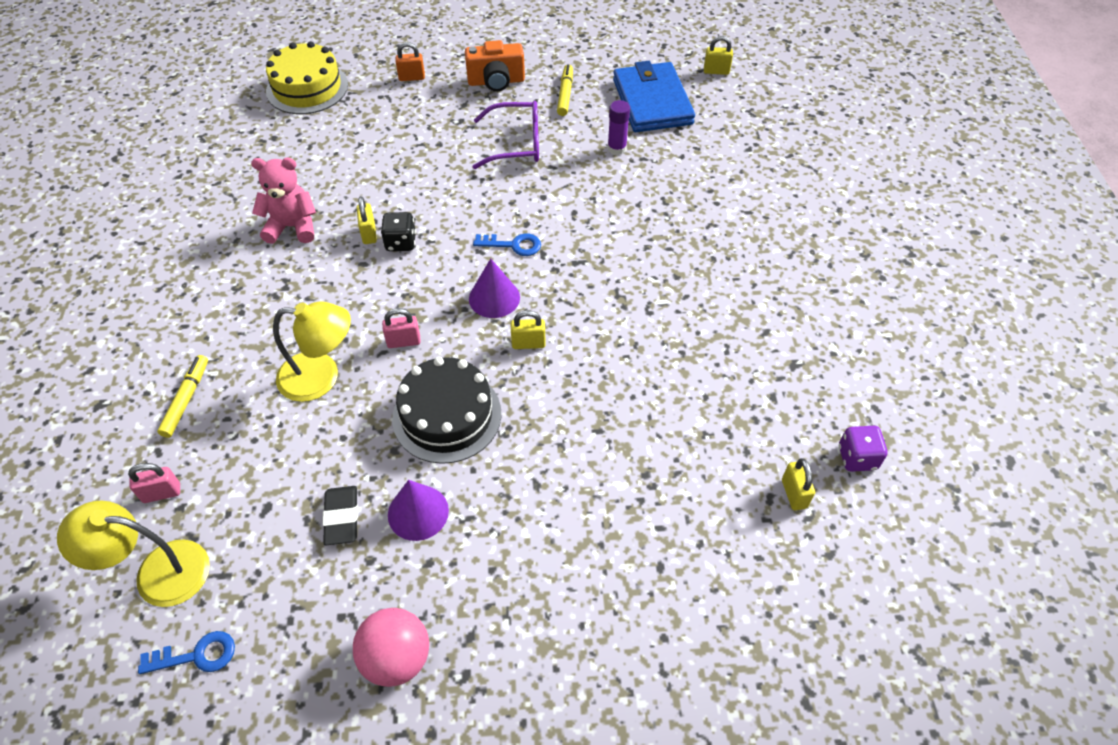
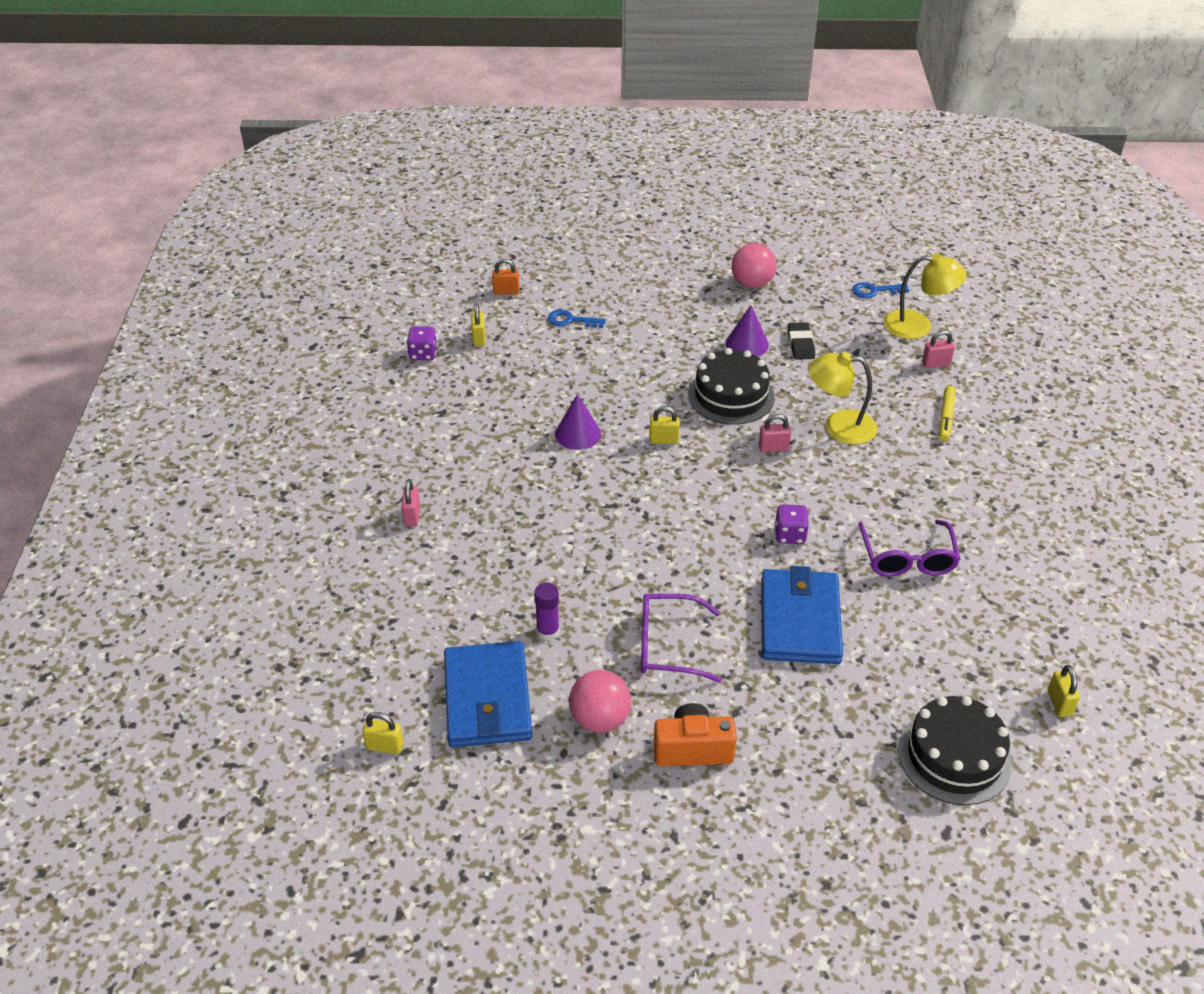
camera: 175 degrees left, 10 degrees down
pink teddy bear [251,158,316,244] -> purple glasses [858,520,961,577]
yellow cake [266,41,348,114] -> black cake [898,696,1012,805]
yellow padlock [357,196,377,244] -> yellow padlock moved to [1047,665,1080,717]
black dice [381,212,416,251] -> purple dice [775,504,809,544]
orange padlock [396,42,425,81] -> orange padlock moved to [492,259,519,295]
purple cone [469,258,520,318] -> purple cone moved to [555,394,601,450]
blue key [473,233,541,256] -> blue key moved to [548,310,606,328]
yellow marker [557,64,573,116] -> pink ball [569,670,631,733]
none -> pink padlock [401,479,420,526]
none -> blue wallet [761,566,843,664]

